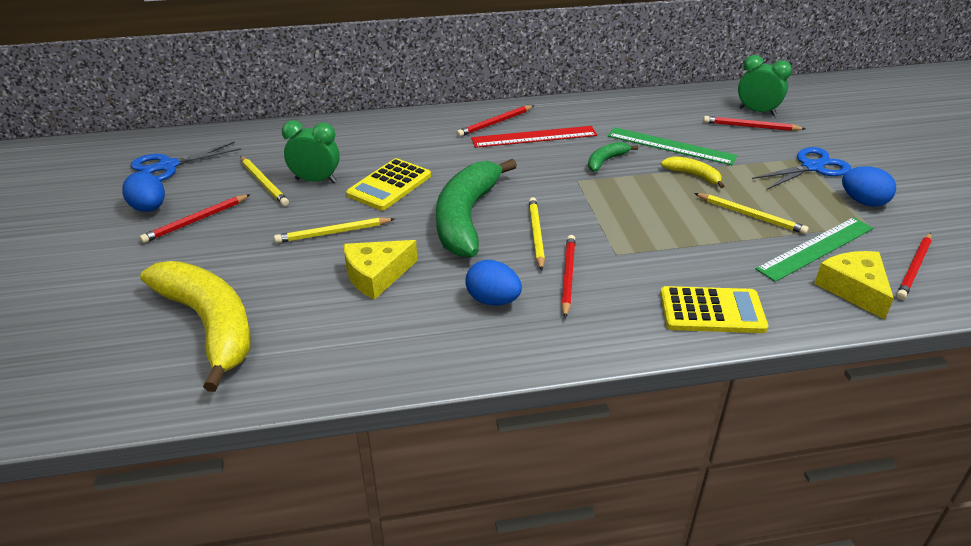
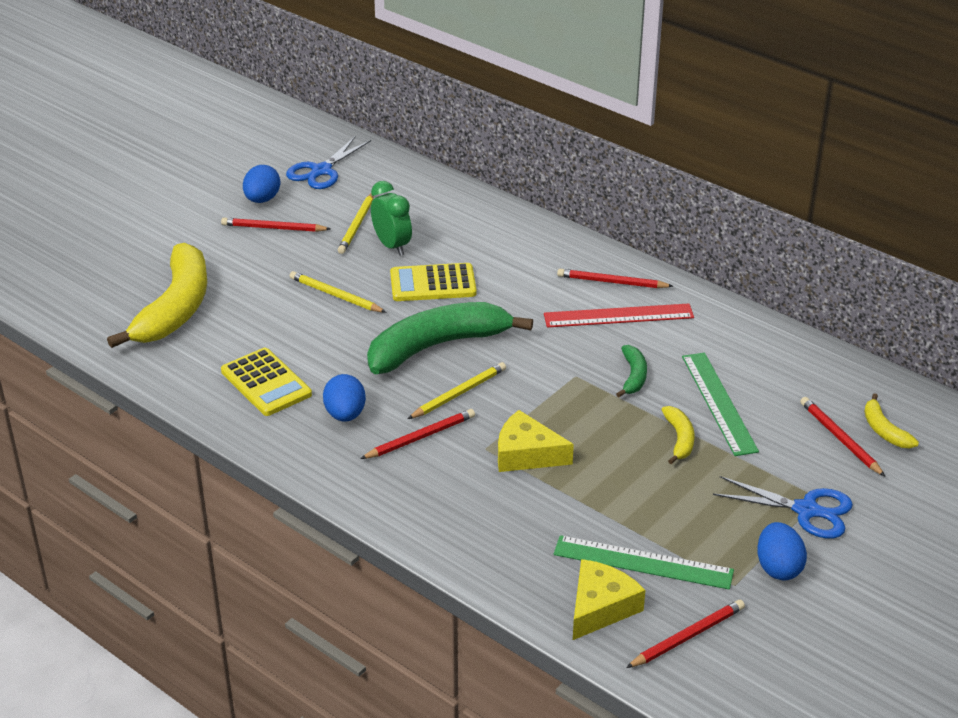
camera: 50 degrees right, 0 degrees up
blue scissors [131,142,241,181] -> blue scissors turned 75 degrees counterclockwise [286,136,371,189]
yellow cheese [344,240,417,300] -> yellow cheese moved to [498,410,574,472]
red ruler [471,126,597,148] -> red ruler turned 45 degrees counterclockwise [544,303,694,328]
green banana [588,142,638,172] -> green banana turned 90 degrees clockwise [616,345,647,397]
yellow calculator [660,286,768,333] -> yellow calculator moved to [221,348,312,416]
yellow pencil [694,193,809,234] -> none
green clock [738,55,792,116] -> yellow banana [864,393,919,449]
red pencil [896,233,932,300] -> red pencil turned 150 degrees clockwise [626,600,745,668]

